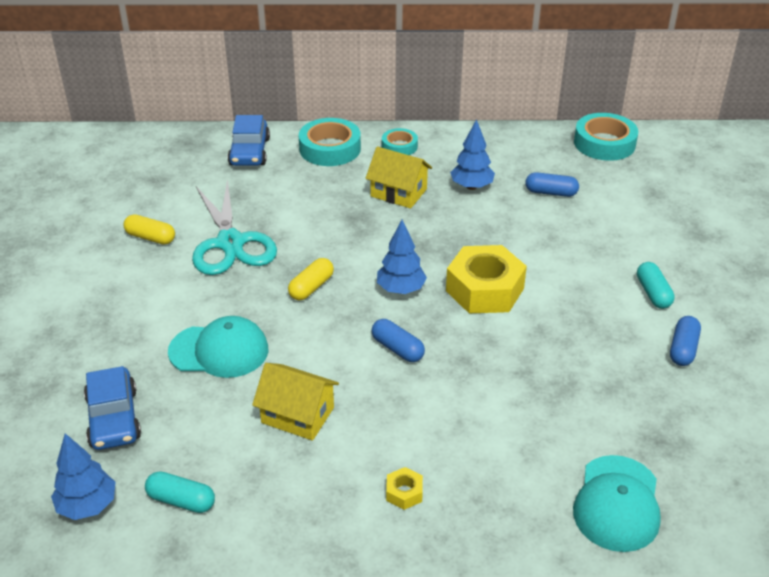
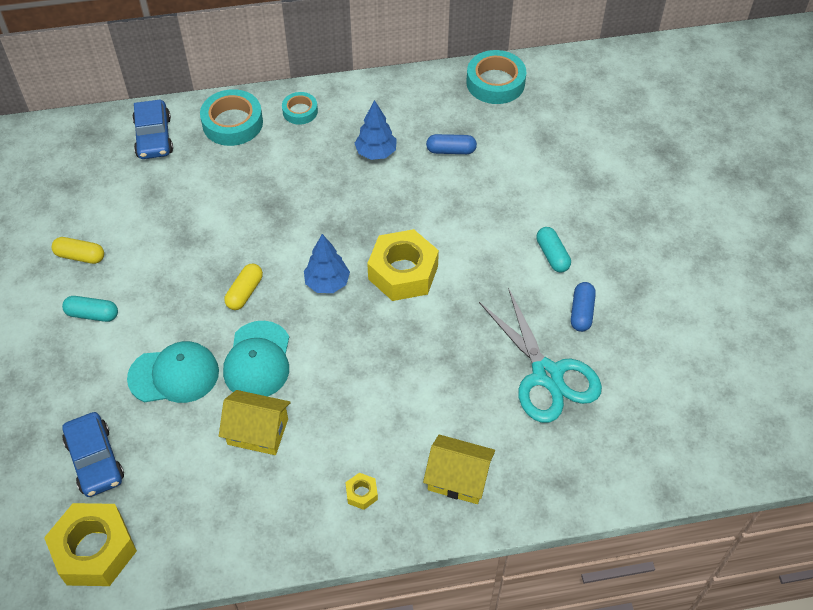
camera: 10 degrees left, 15 degrees up
blue tree [51,433,116,520] -> yellow nut [44,503,137,586]
turquoise capsule [145,471,215,513] -> turquoise capsule moved to [62,296,118,322]
turquoise scissors [192,179,277,275] -> turquoise scissors moved to [479,288,602,423]
yellow house [366,147,432,208] -> yellow house moved to [423,434,495,504]
blue capsule [372,319,425,362] -> none
turquoise cap [573,455,661,552] -> turquoise cap moved to [223,321,289,397]

